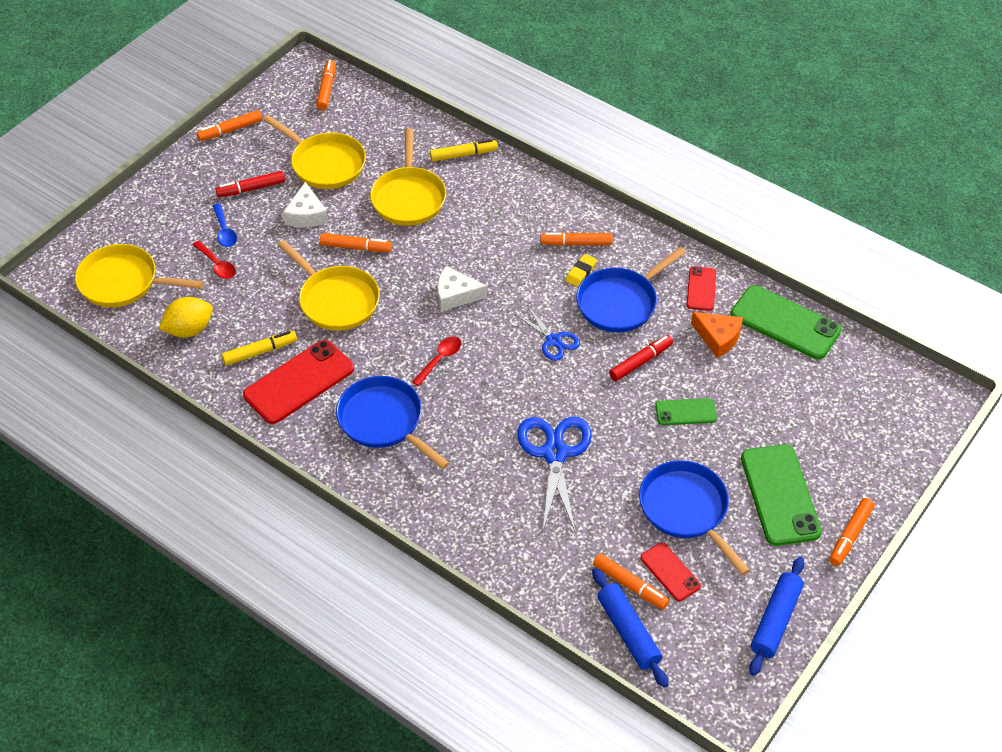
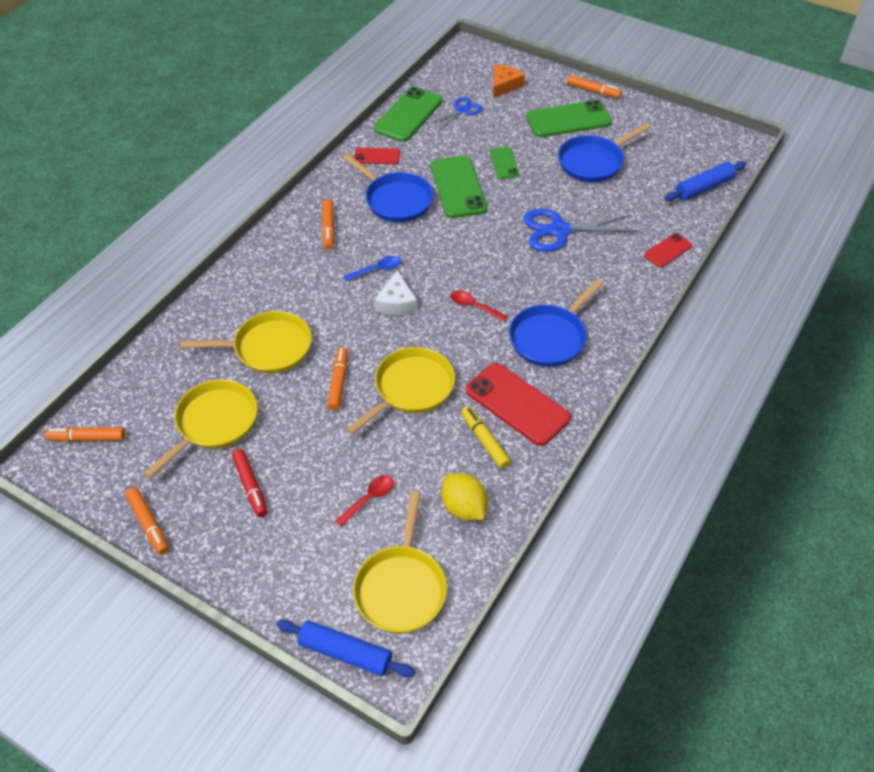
camera: 95 degrees left, 0 degrees up
blue spoon [213,203,237,247] -> blue spoon moved to [343,256,401,281]
white cheese [283,182,328,227] -> none
yellow marker [430,139,498,161] -> none
blue scissors [515,305,580,361] -> blue scissors moved to [431,97,482,129]
yellow eraser [565,254,597,287] -> none
orange marker [593,553,669,609] -> none
red marker [609,335,673,381] -> green phone [431,156,487,218]
red phone [641,543,701,601] -> red phone moved to [644,233,692,268]
orange cheese [691,312,743,358] -> orange cheese moved to [493,64,525,98]
blue rolling pin [749,557,805,676] -> blue rolling pin moved to [276,620,415,677]

